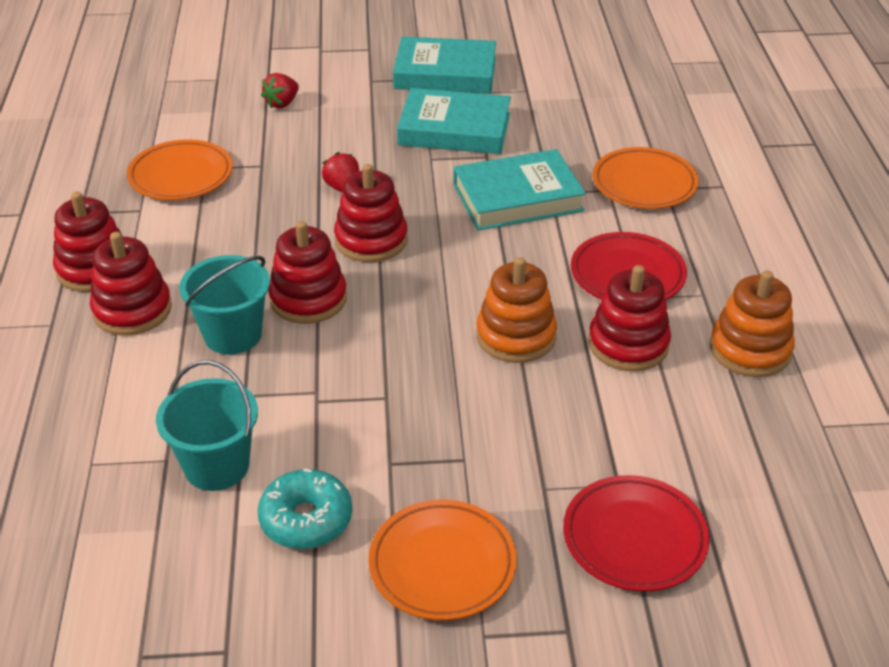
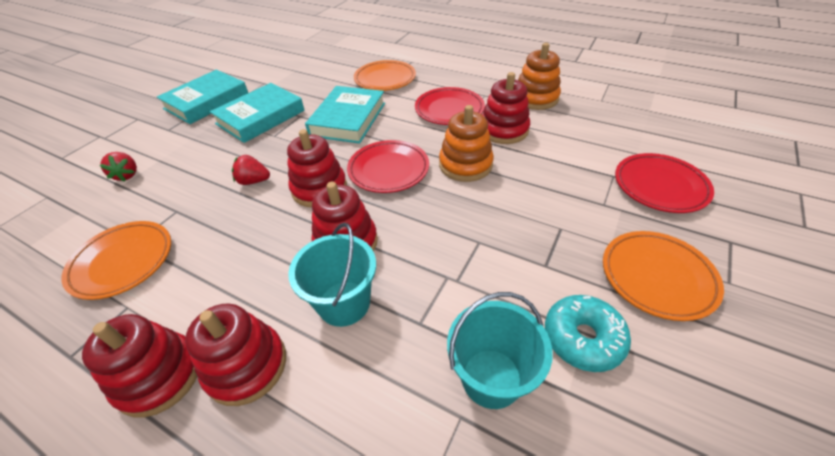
camera: 55 degrees left, 5 degrees up
none -> red plate [347,140,429,193]

